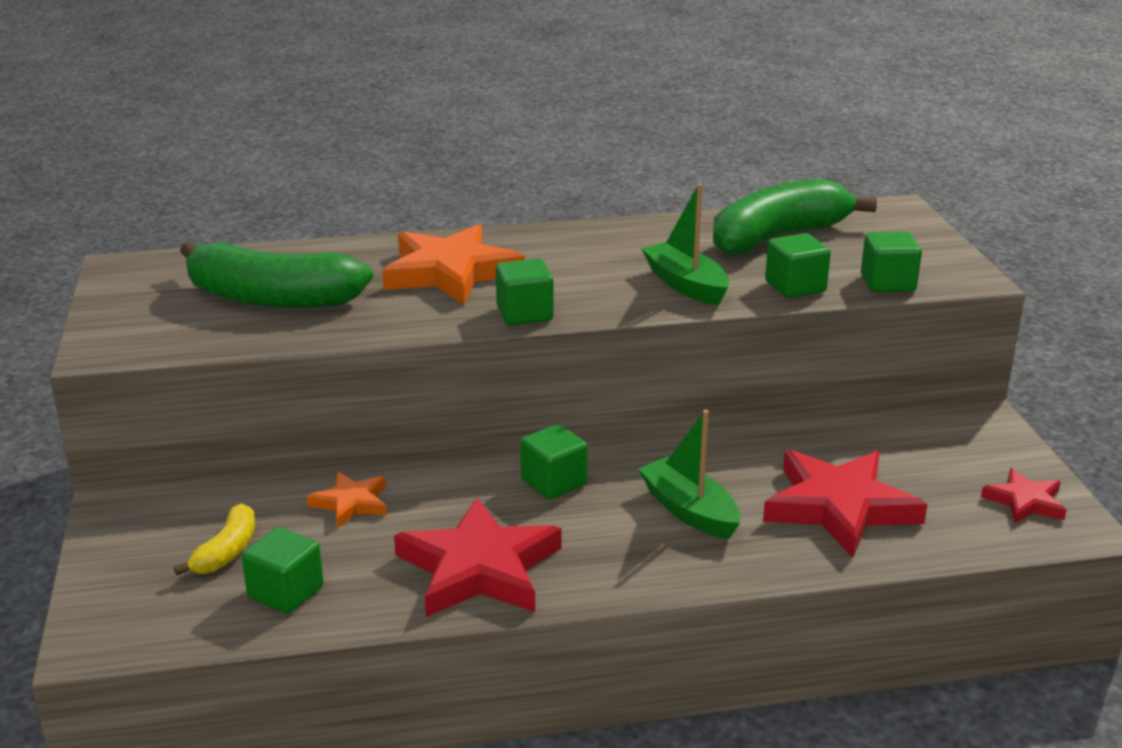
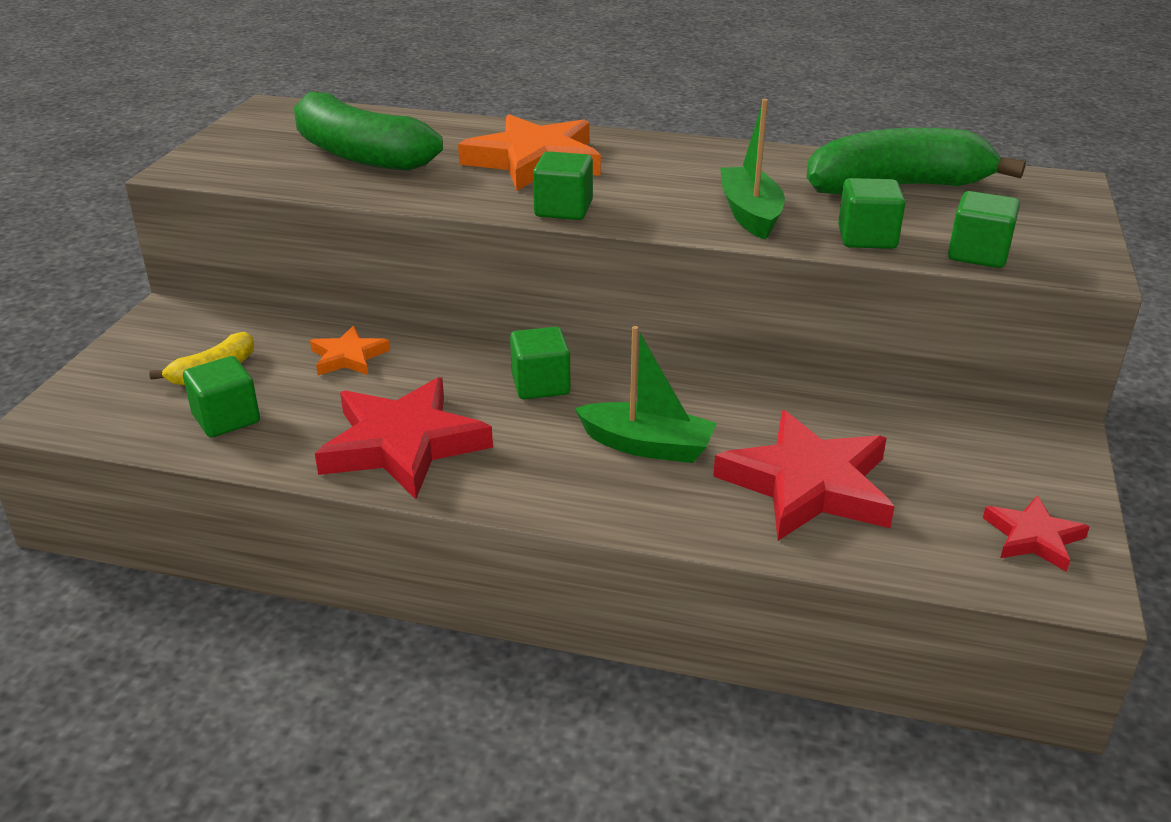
camera: 25 degrees right, 5 degrees up
green boat [638,410,741,539] -> green boat turned 120 degrees clockwise [574,326,717,463]

